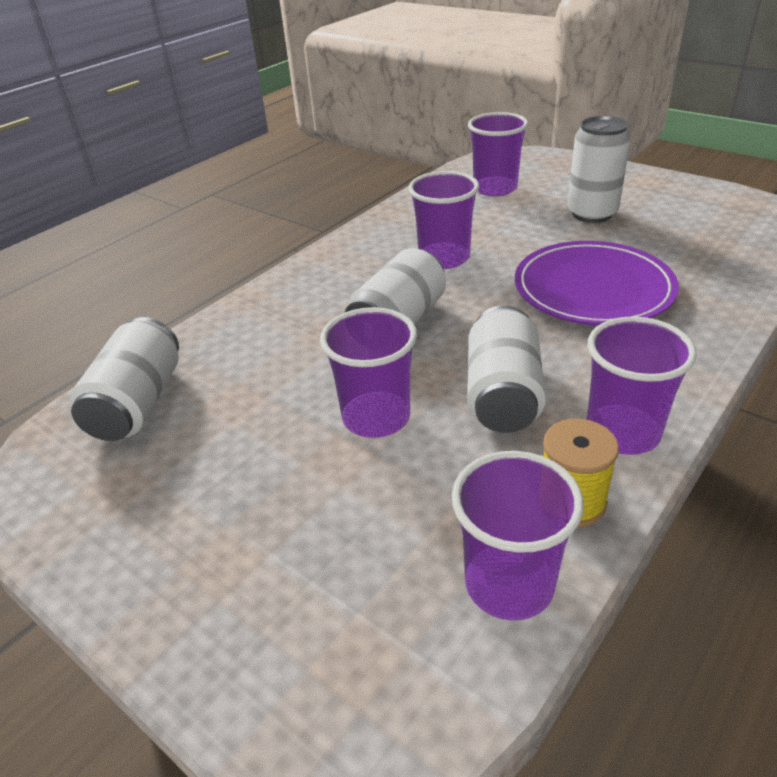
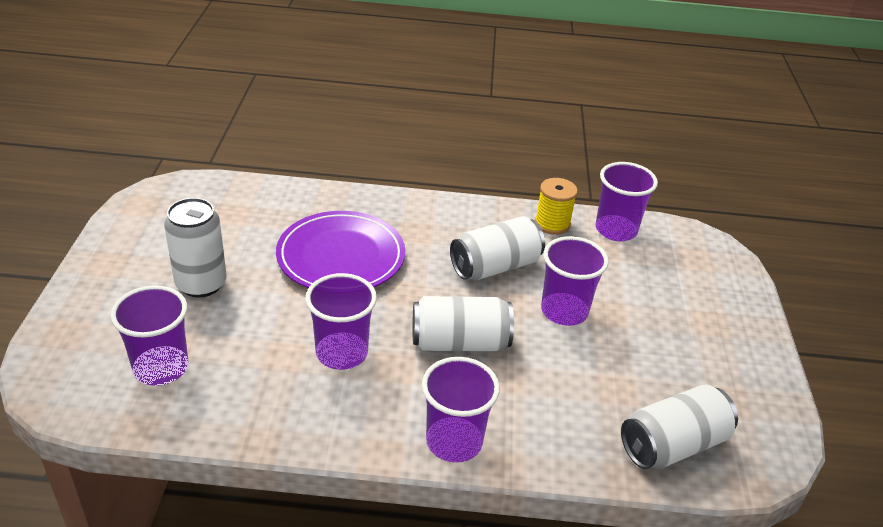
camera: 130 degrees left, 0 degrees up
purple cup [587,317,697,455] -> purple cup moved to [422,357,500,463]

